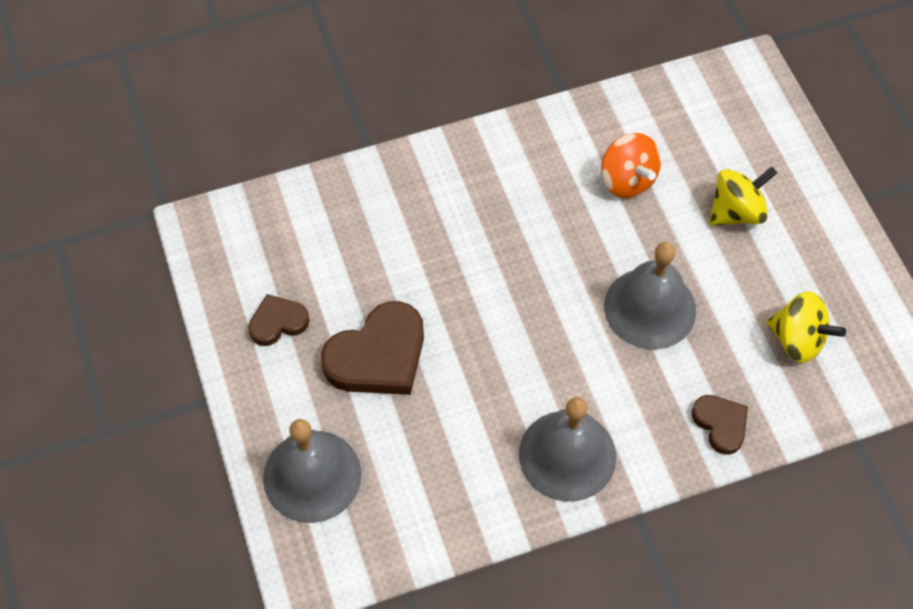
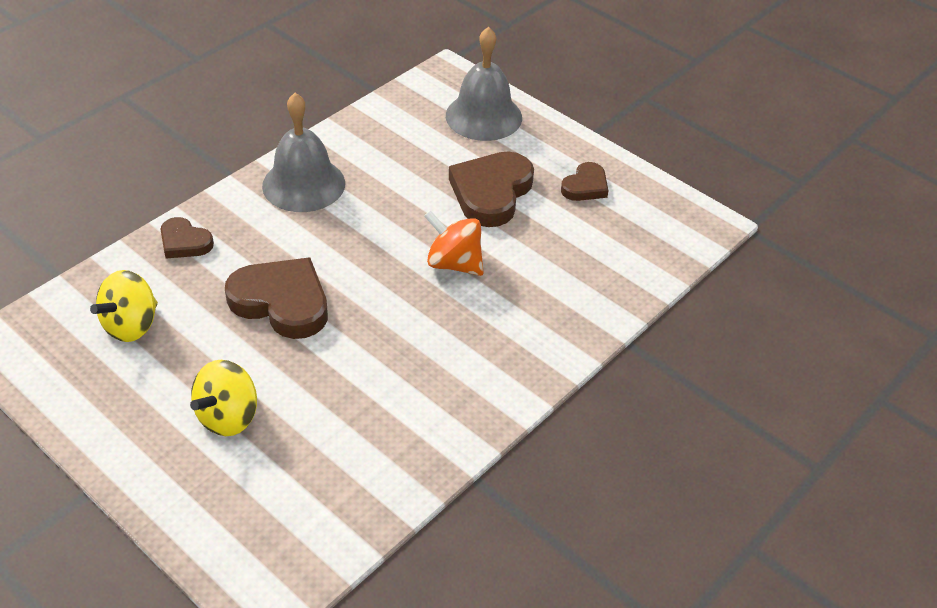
camera: 150 degrees right, 15 degrees down
orange spinning top [601,133,661,198] -> orange spinning top moved to [424,210,484,276]
grey bell [604,242,696,349] -> brown heart [225,257,328,339]
yellow spinning top [766,292,846,363] -> yellow spinning top turned 60 degrees counterclockwise [90,270,158,342]

